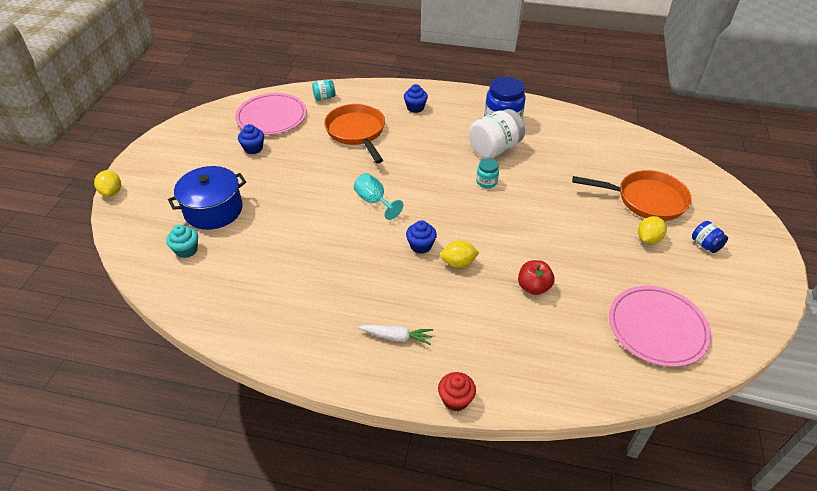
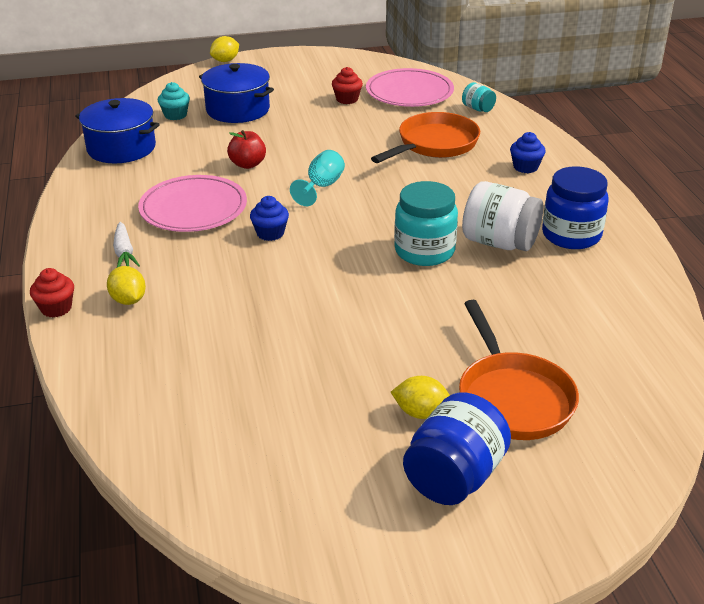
camera: 65 degrees right, 10 degrees down
blue cupcake [238,124,264,154] -> red cupcake [332,67,363,104]
yellow lemon [440,240,480,268] -> yellow lemon moved to [107,266,146,305]
turquoise jar [476,158,499,188] -> turquoise jar [394,181,458,266], size x1.96
red apple [518,260,555,295] -> red apple moved to [227,130,266,169]
pink plate [609,286,711,367] -> pink plate moved to [138,175,247,232]
blue jar [692,221,728,253] -> blue jar [403,393,511,505], size x1.96
none -> blue pot [76,98,160,164]

